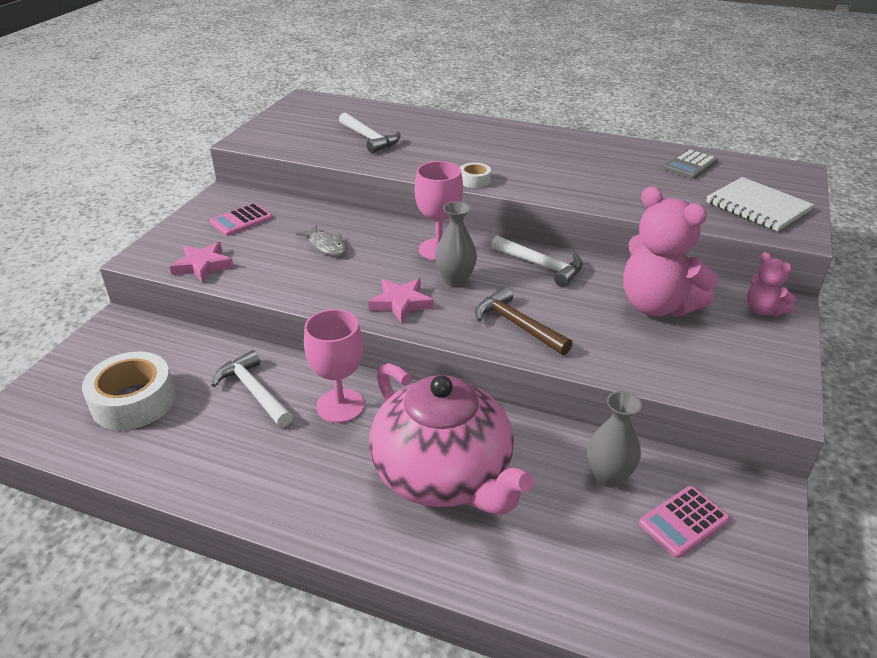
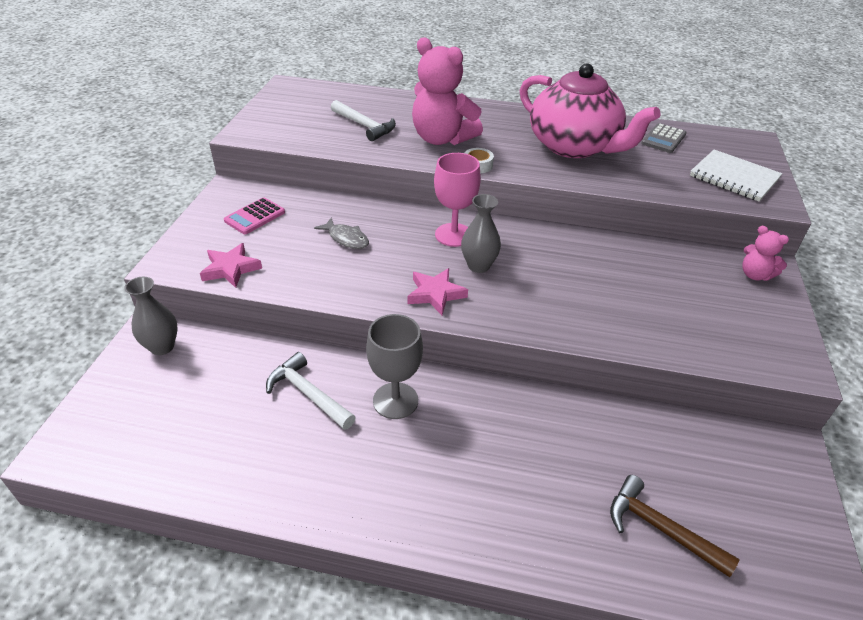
camera: 10 degrees left, 5 degrees up
white tape [82,352,176,430] -> none
pink goblet [304,309,364,423] -> grey goblet [366,314,423,419]
pink teapot [369,363,534,515] -> pink teapot moved to [520,63,661,158]
brown hammer [475,287,573,355] -> brown hammer moved to [610,475,740,577]
white hammer [491,235,583,287] -> none
grey vase [587,391,642,487] -> grey vase moved to [124,277,178,355]
pink teddy bear [623,187,718,317] -> pink teddy bear moved to [412,37,483,145]
pink calculator [639,486,730,558] -> none

